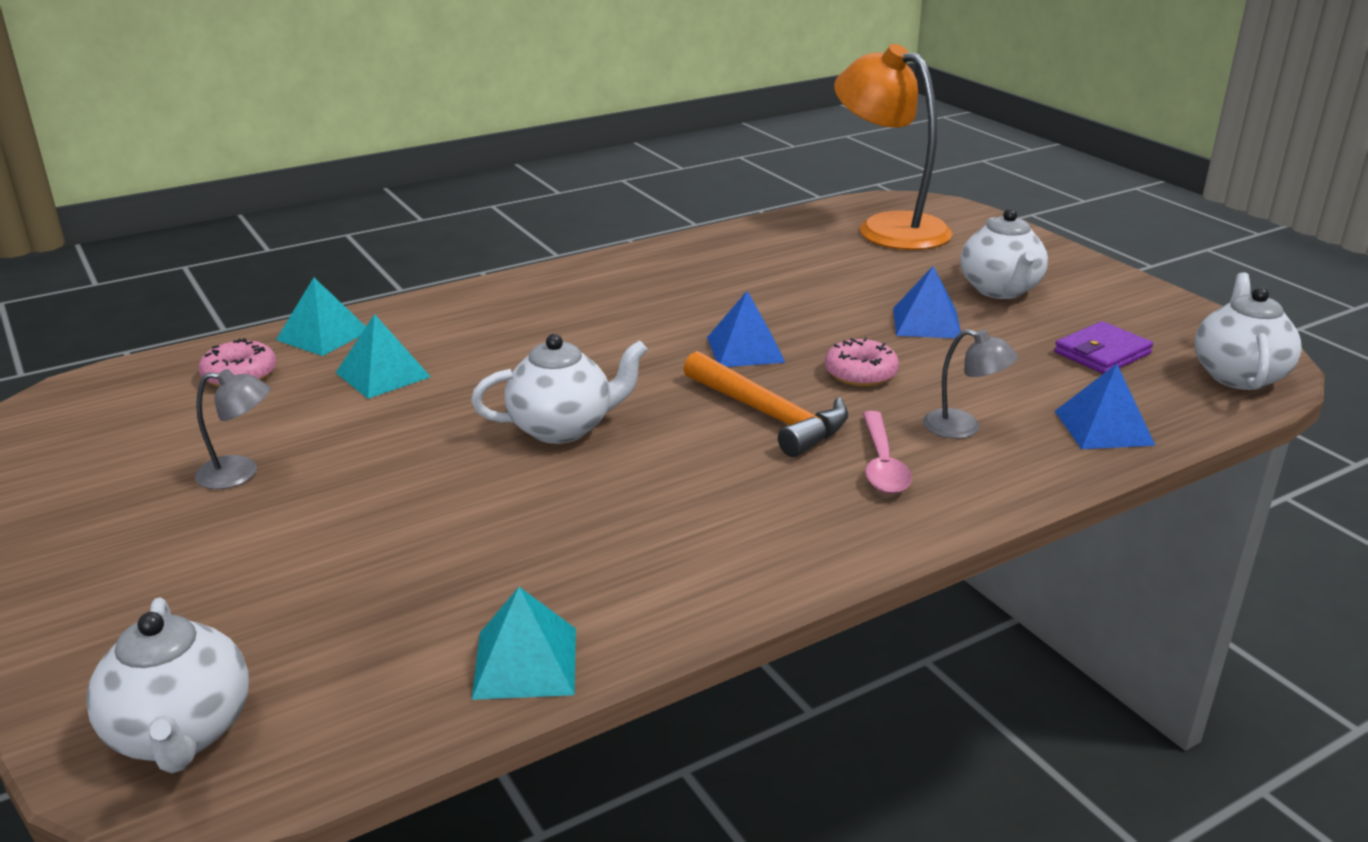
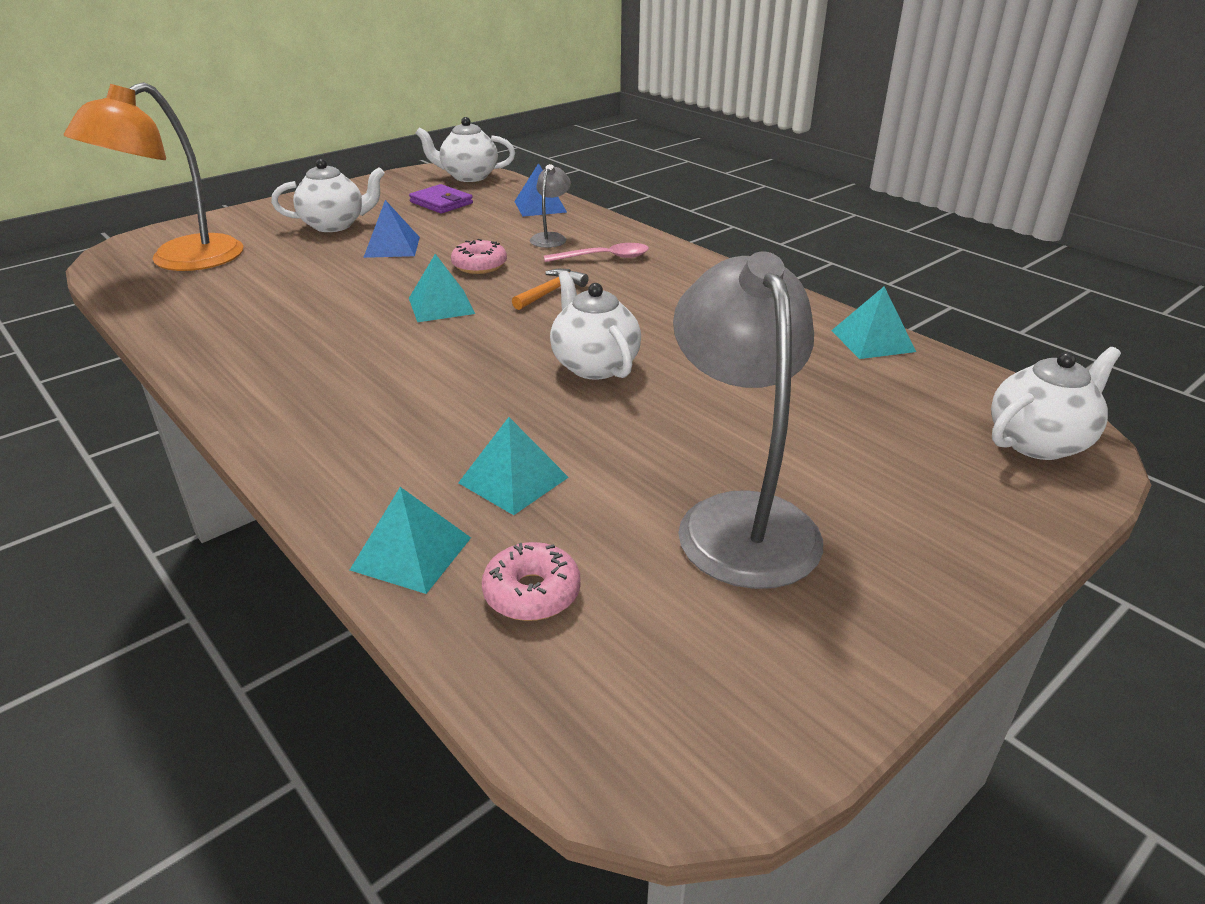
camera: 100 degrees left, 5 degrees up
grey lamp [195,369,270,489] -> grey lamp [673,251,823,589], size x2.24
orange hammer [683,351,848,457] -> orange hammer [512,269,589,310], size x0.61
blue pyramid [707,291,786,367] -> turquoise pyramid [409,254,475,322]

